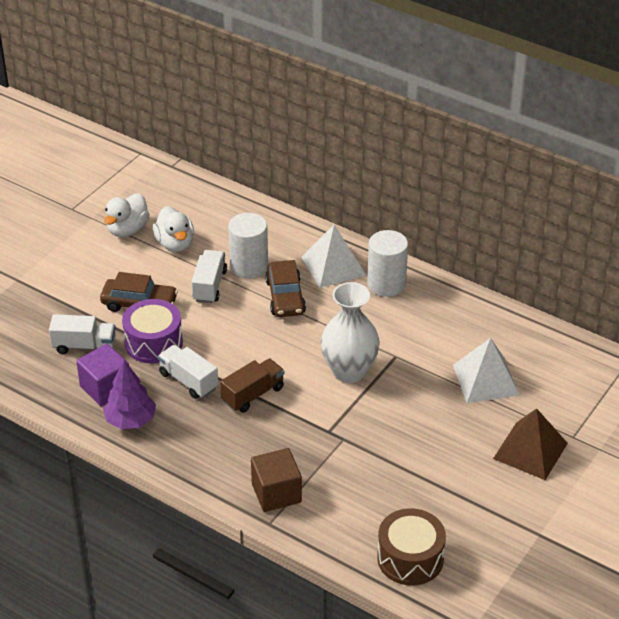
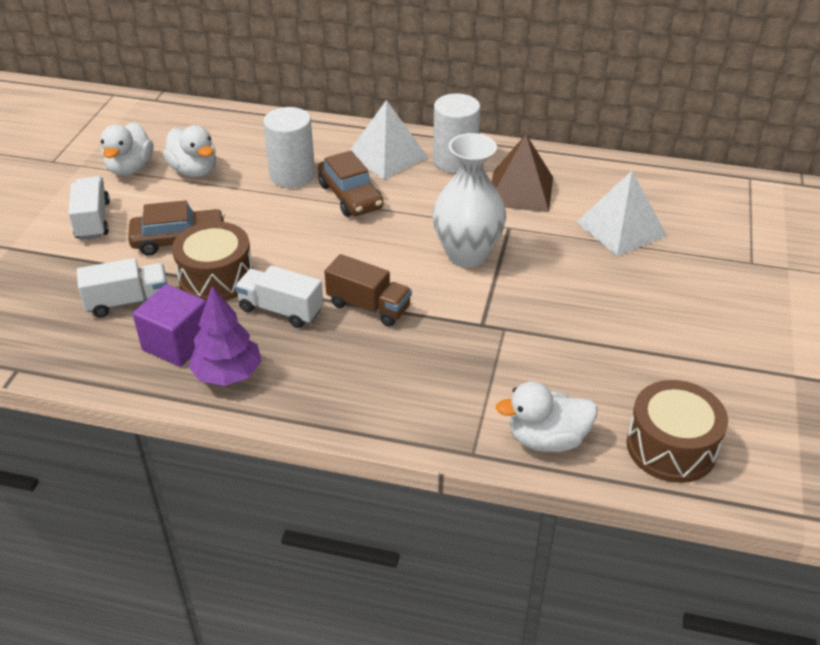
camera: 20 degrees left, 0 degrees up
purple drum [122,299,183,363] -> brown drum [172,221,253,301]
white truck [192,250,227,303] -> white truck moved to [68,176,110,240]
brown truck [220,358,284,413] -> brown truck turned 90 degrees clockwise [324,254,412,327]
brown cube [251,448,302,512] -> none
brown pyramid [493,408,568,480] -> brown pyramid moved to [492,134,553,212]
none -> white duck [496,382,597,452]

